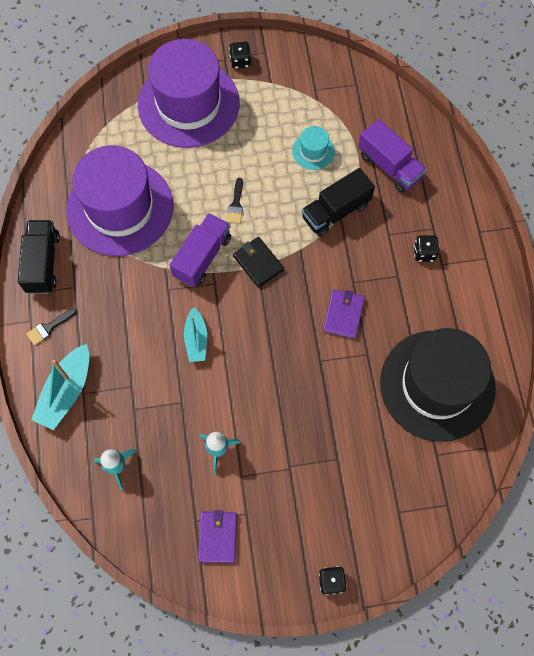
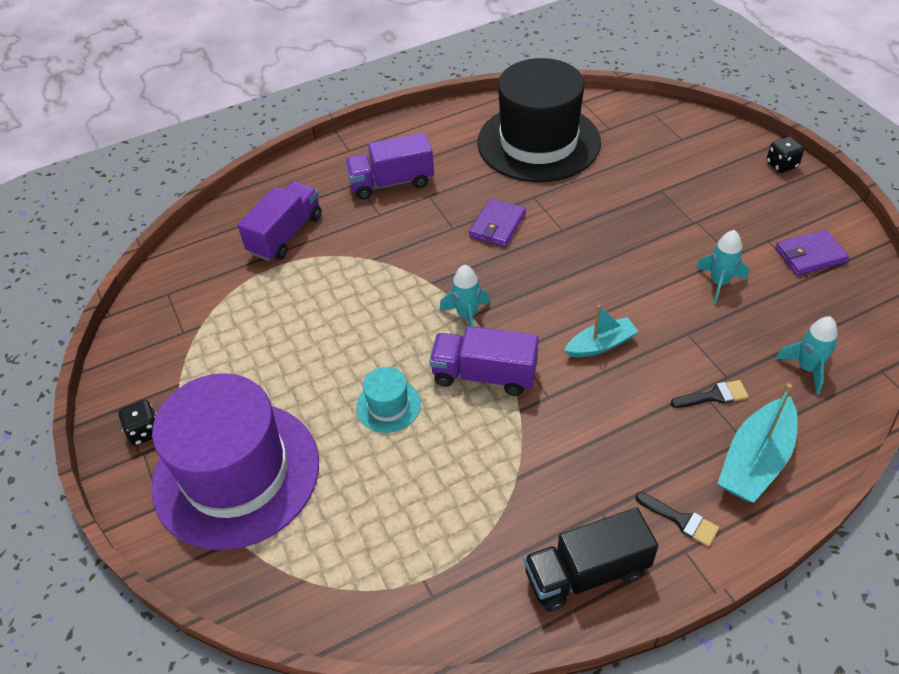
camera: 105 degrees left, 20 degrees down
turquoise boat [31,344,89,430] -> turquoise boat turned 120 degrees clockwise [717,383,797,503]
purple hat [66,145,173,256] -> none
black brush [226,178,243,224] -> black brush moved to [671,380,749,408]
black wallet [233,237,284,288] -> turquoise rocket [439,265,490,327]
turquoise hat [292,126,335,170] -> turquoise hat moved to [356,367,421,433]
black truck [302,168,375,237] -> none
purple wallet [323,289,365,339] -> purple wallet turned 60 degrees counterclockwise [469,198,526,247]
black dice [414,235,439,262] -> purple truck [345,132,434,200]

